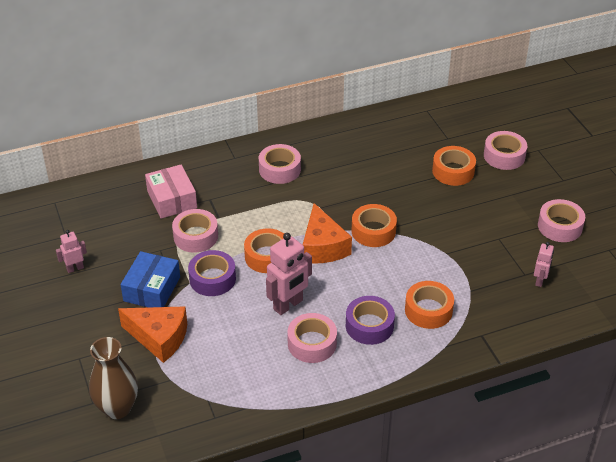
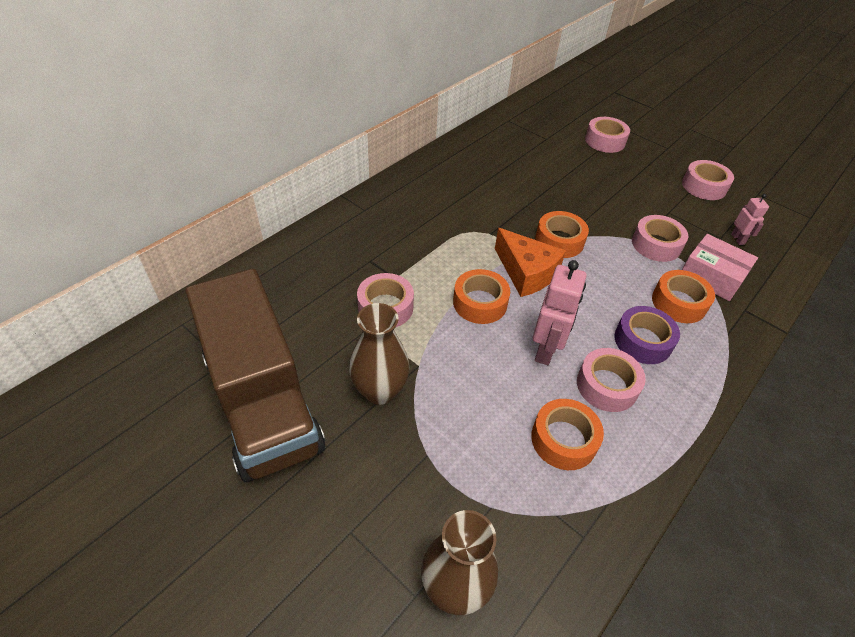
camera: 30 degrees left, 5 degrees up
pink robot [56,230,87,273] -> brown truck [186,269,325,482]
orange cheese [118,306,187,363] -> none
blue box [120,251,180,308] -> brown vase [349,303,410,405]
pink box [145,165,197,219] -> pink box moved to [682,234,758,301]
purple tape [188,250,236,296] -> none
pink tape [259,144,301,184] -> pink tape moved to [632,215,688,262]
orange tape [432,146,476,186] -> orange tape moved to [531,399,604,470]

